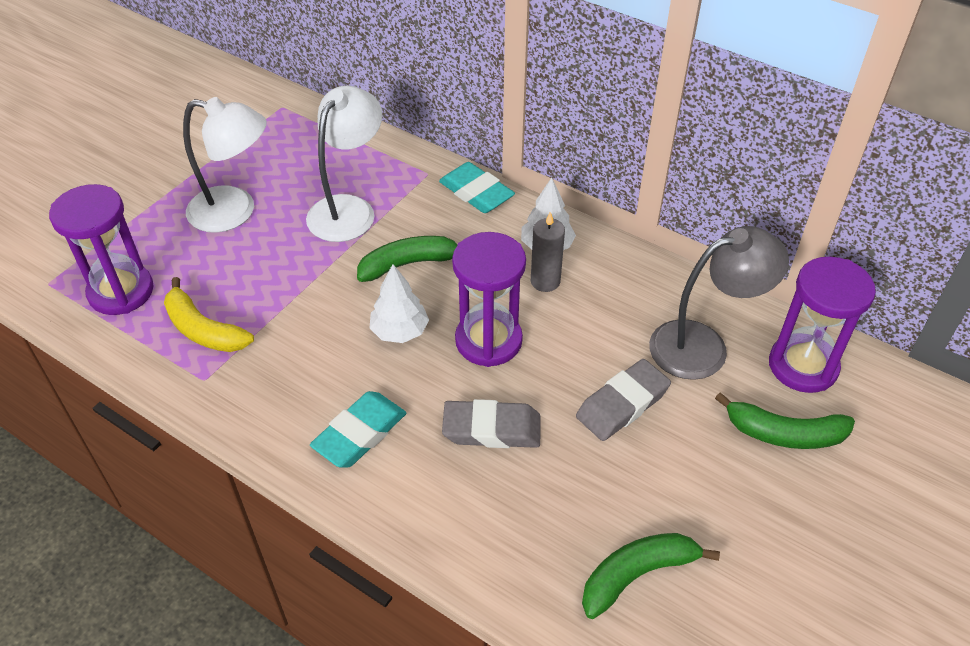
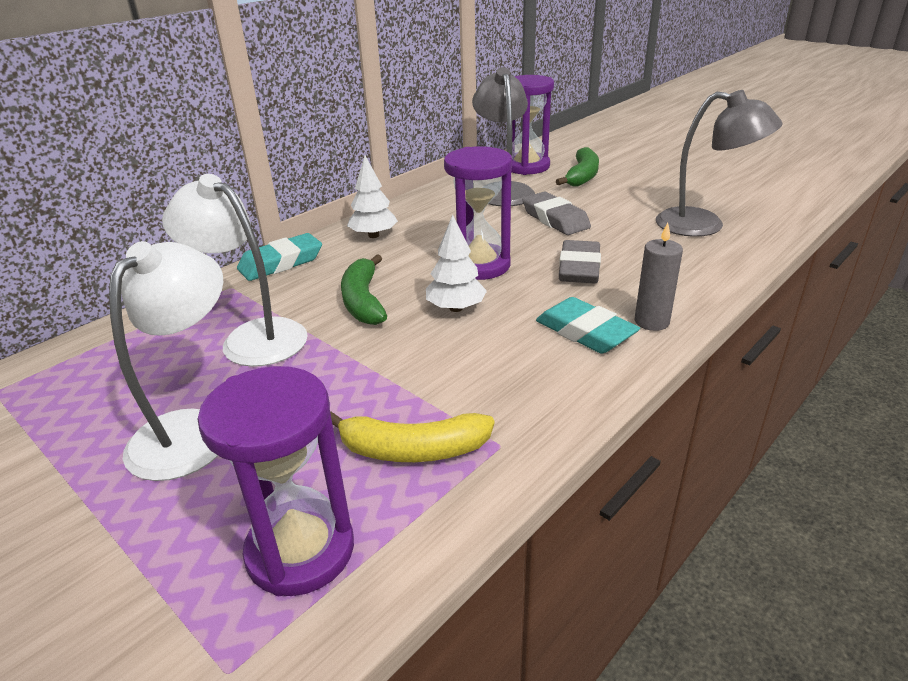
camera: 80 degrees left, 15 degrees down
yellow banana [164,277,254,352] -> yellow banana turned 45 degrees clockwise [330,412,494,462]
grey candle [531,212,565,292] -> grey candle moved to [635,223,683,331]
green banana [582,533,720,619] -> grey lamp [656,90,783,237]

